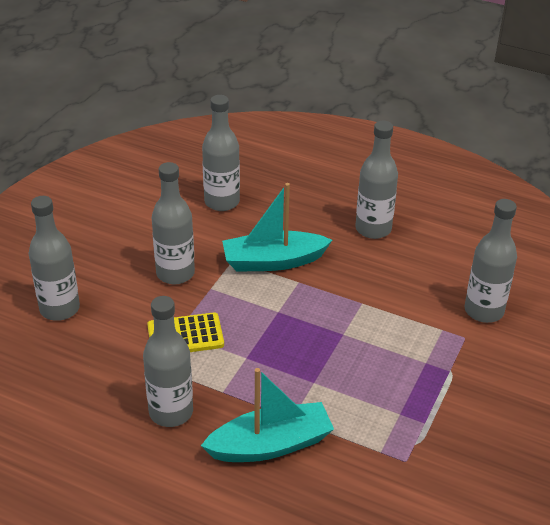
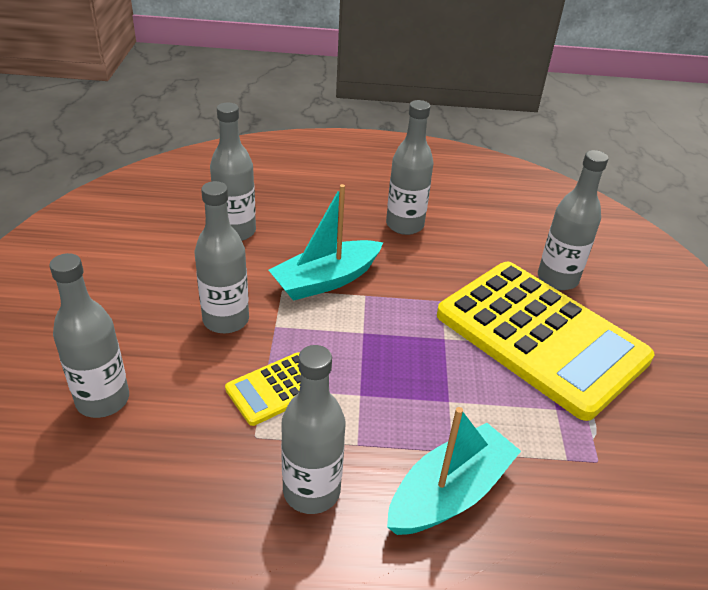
camera: 25 degrees left, 0 degrees up
none -> yellow calculator [437,262,654,421]

